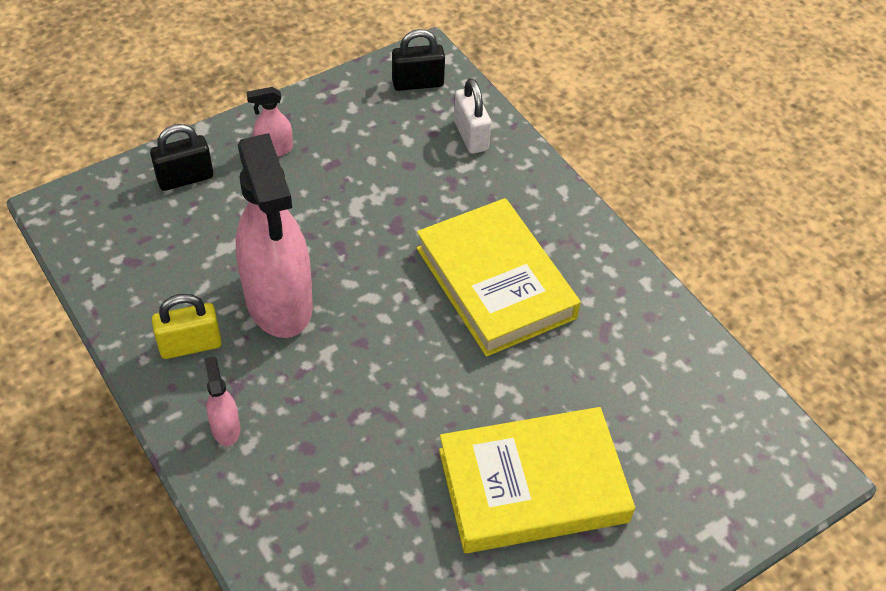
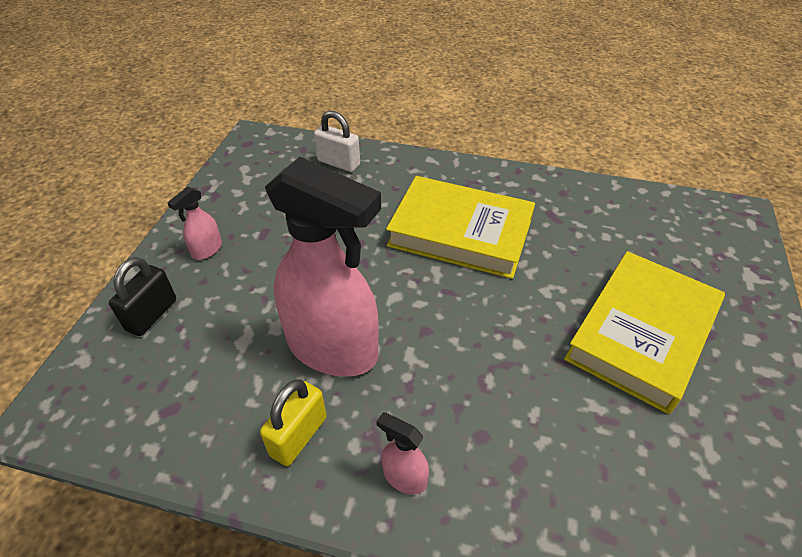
camera: 40 degrees left, 5 degrees down
black padlock [392,29,445,91] -> none

